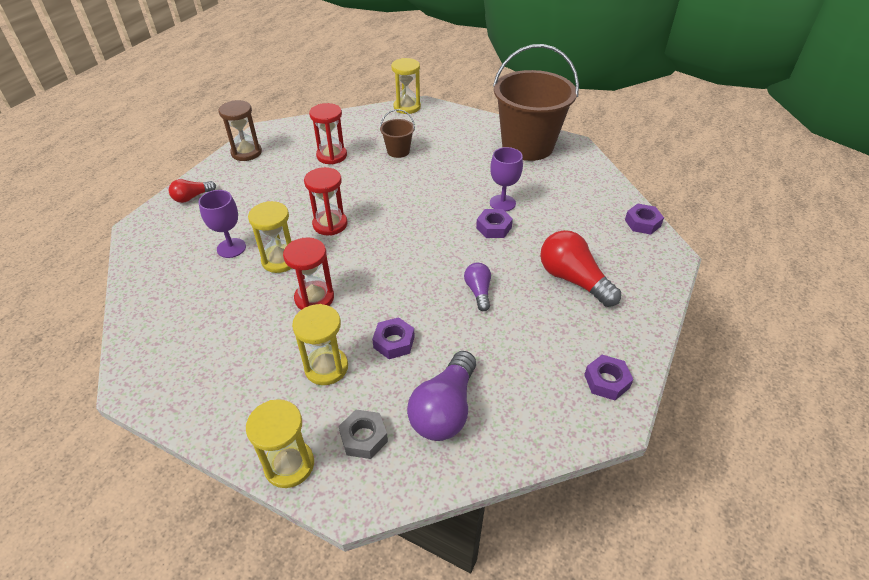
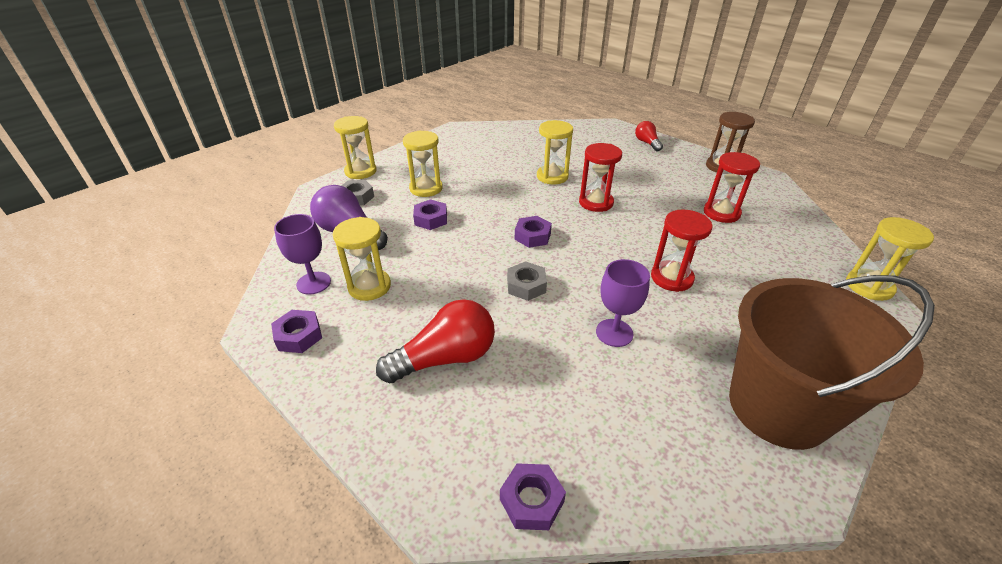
camera: 105 degrees right, 5 degrees down
purple goblet [198,190,246,258] -> purple goblet moved to [274,214,331,295]
red hourglass [283,237,334,310] -> red hourglass moved to [651,210,713,292]
brown bucket [380,109,415,158] -> none
purple light bulb [464,263,491,311] -> none
purple nut [476,209,513,238] -> purple nut moved to [515,216,552,248]
none -> yellow hourglass [333,217,391,301]
none -> grey nut [507,261,547,301]

